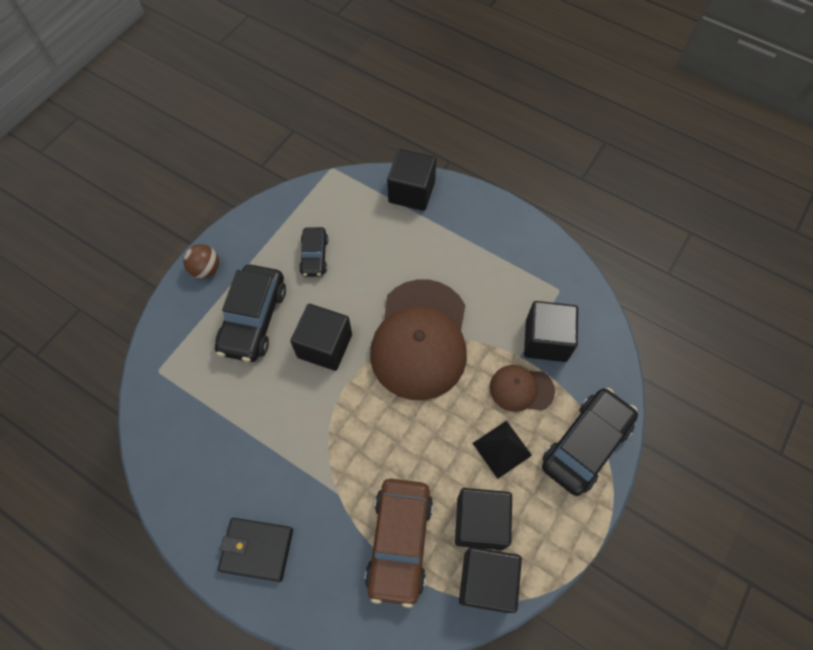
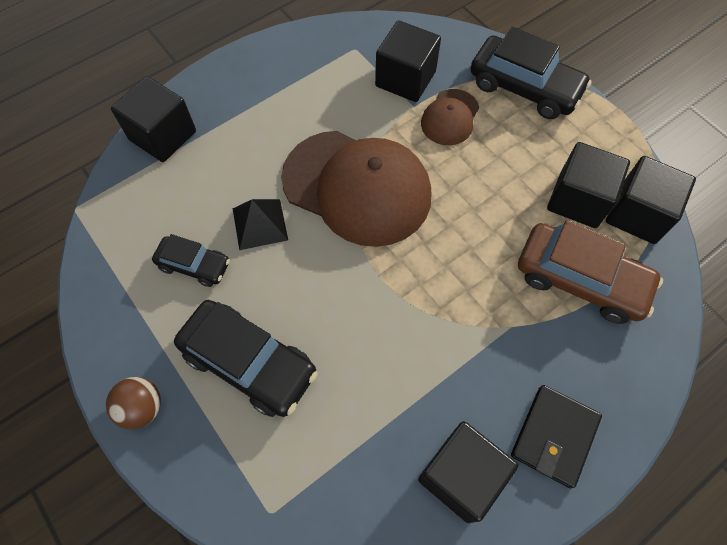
camera: 70 degrees left, 0 degrees up
black cube [290,304,352,371] -> black cube moved to [418,421,518,523]
black pyramid [473,421,532,479] -> black pyramid moved to [233,199,288,250]
black car [542,388,638,496] -> black car turned 150 degrees clockwise [470,27,592,119]

